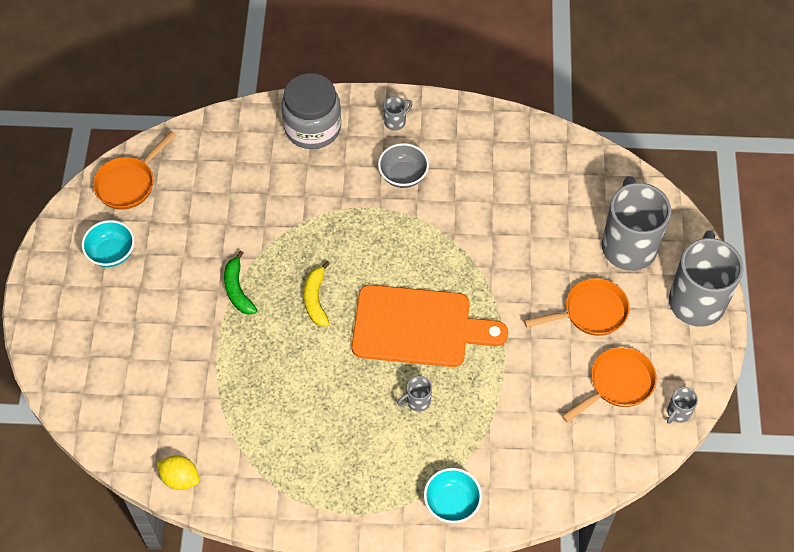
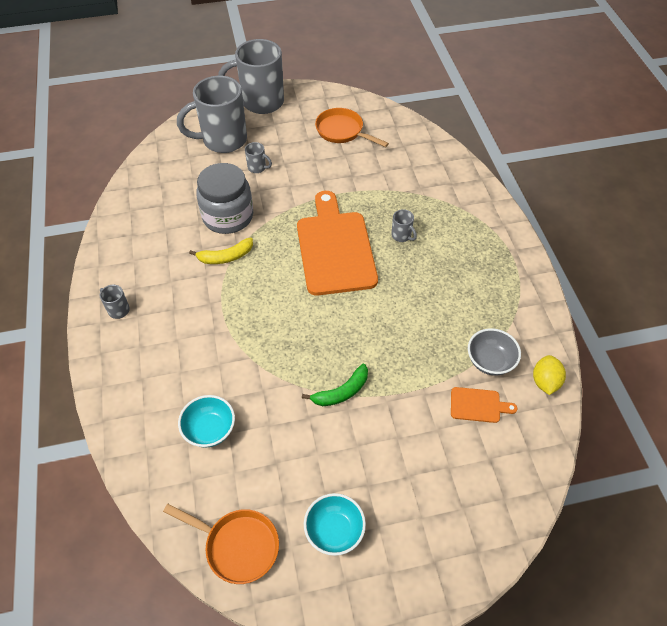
camera: 105 degrees left, 5 degrees down
grey jar [281,73,341,149] -> grey jar moved to [196,163,253,234]
yellow banana [304,261,330,327] -> yellow banana moved to [189,238,253,264]
grey bowl [378,143,429,188] -> grey bowl moved to [468,328,521,376]
turquoise bowl [424,468,482,523] -> turquoise bowl moved to [178,395,235,448]
orange pan [524,278,630,336] -> none
grey mug [667,387,698,424] -> grey mug moved to [245,142,272,173]
none -> orange cutting board [451,387,518,423]

